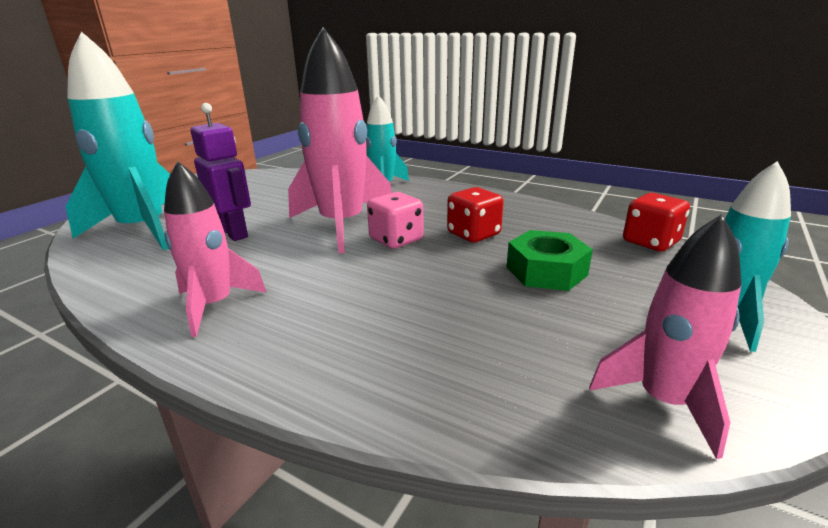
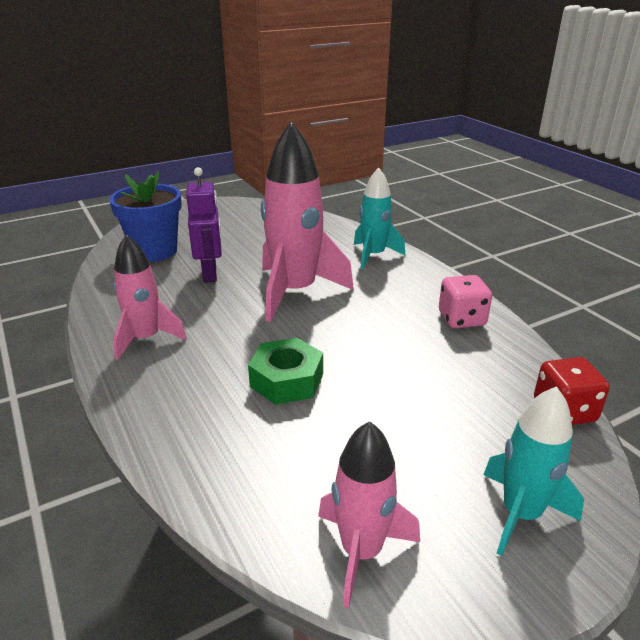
camera: 30 degrees right, 5 degrees up
turquoise rocket [66,32,170,250] -> blue flower pot [109,172,182,261]
pink dice [367,192,424,249] -> pink dice moved to [439,275,492,328]
red dice [447,187,504,243] -> none
green nut [506,230,593,291] -> green nut moved to [248,338,323,405]

